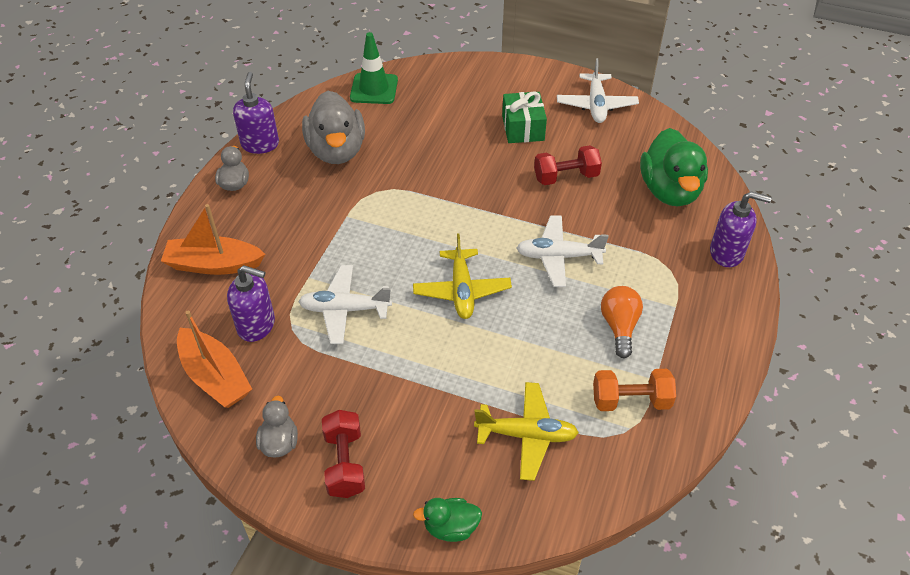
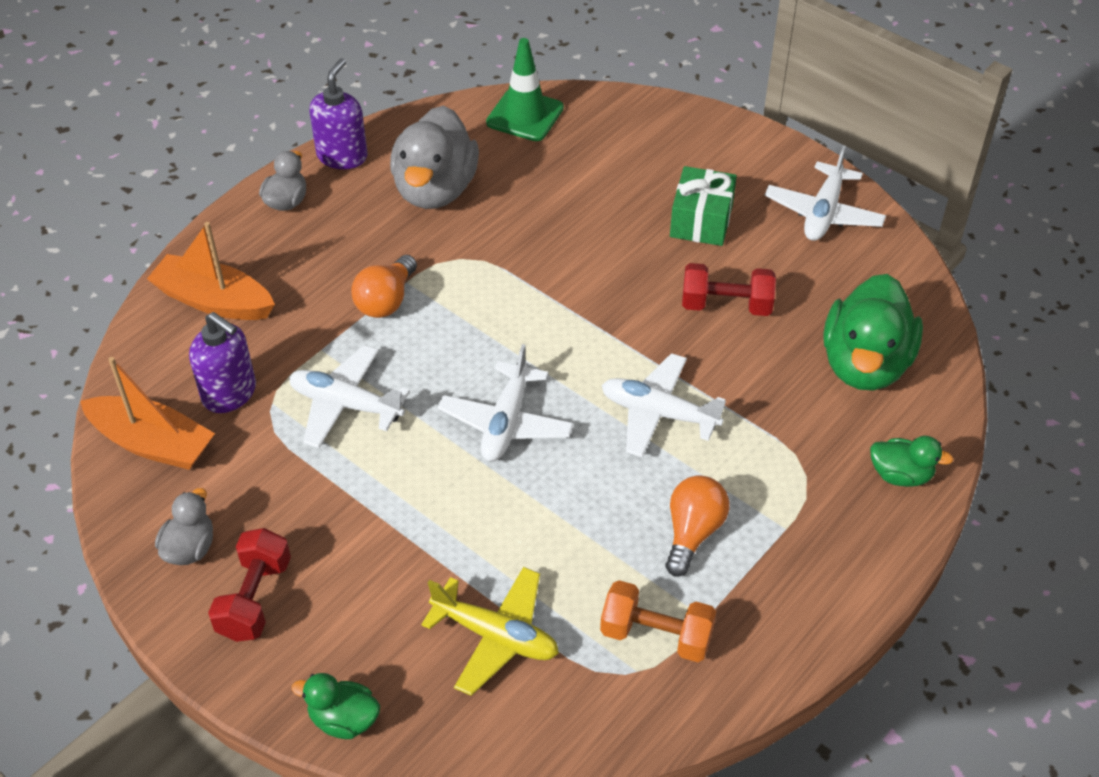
camera: 20 degrees right, 0 degrees up
orange boat [177,310,252,408] -> orange boat turned 45 degrees counterclockwise [80,357,215,470]
yellow plane [413,234,512,319] -> white plane [438,344,574,462]
purple soap dispenser [710,191,772,267] -> green duck [870,436,953,487]
none -> orange light bulb [351,255,417,318]

